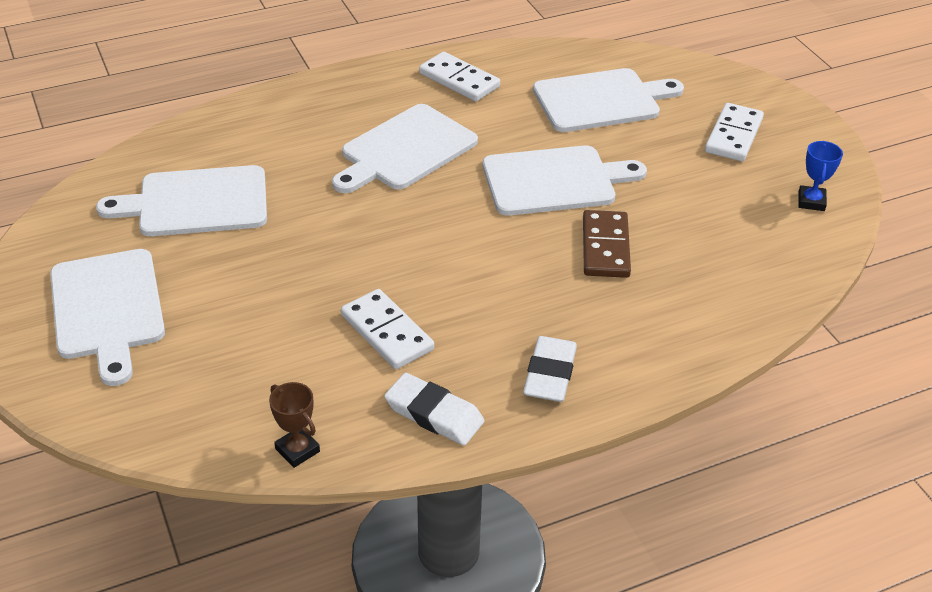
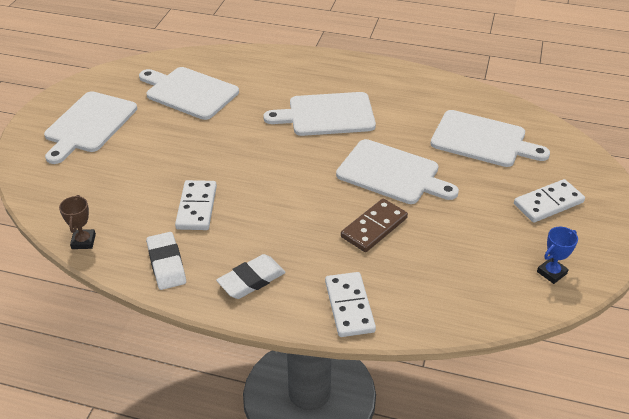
camera: 40 degrees right, 0 degrees up
white domino [419,52,500,101] -> white domino moved to [325,272,376,337]

